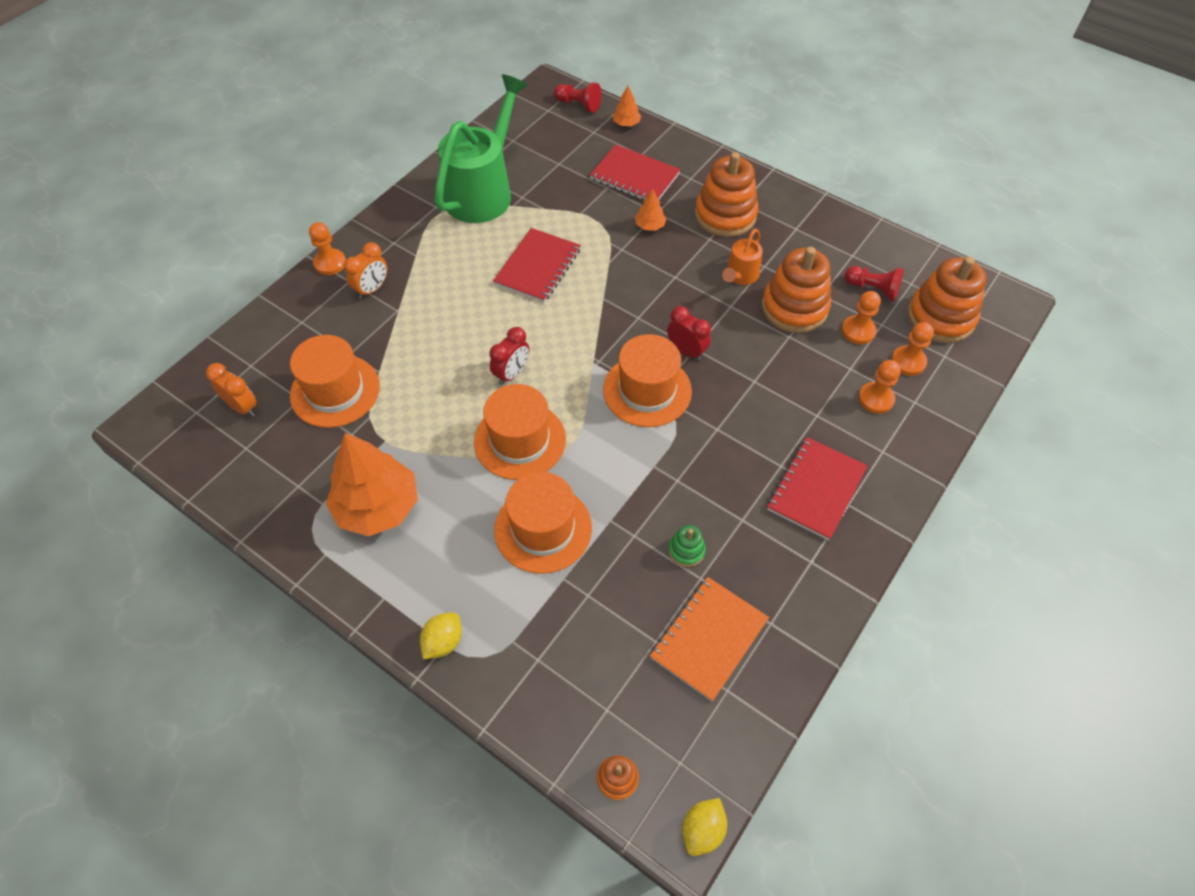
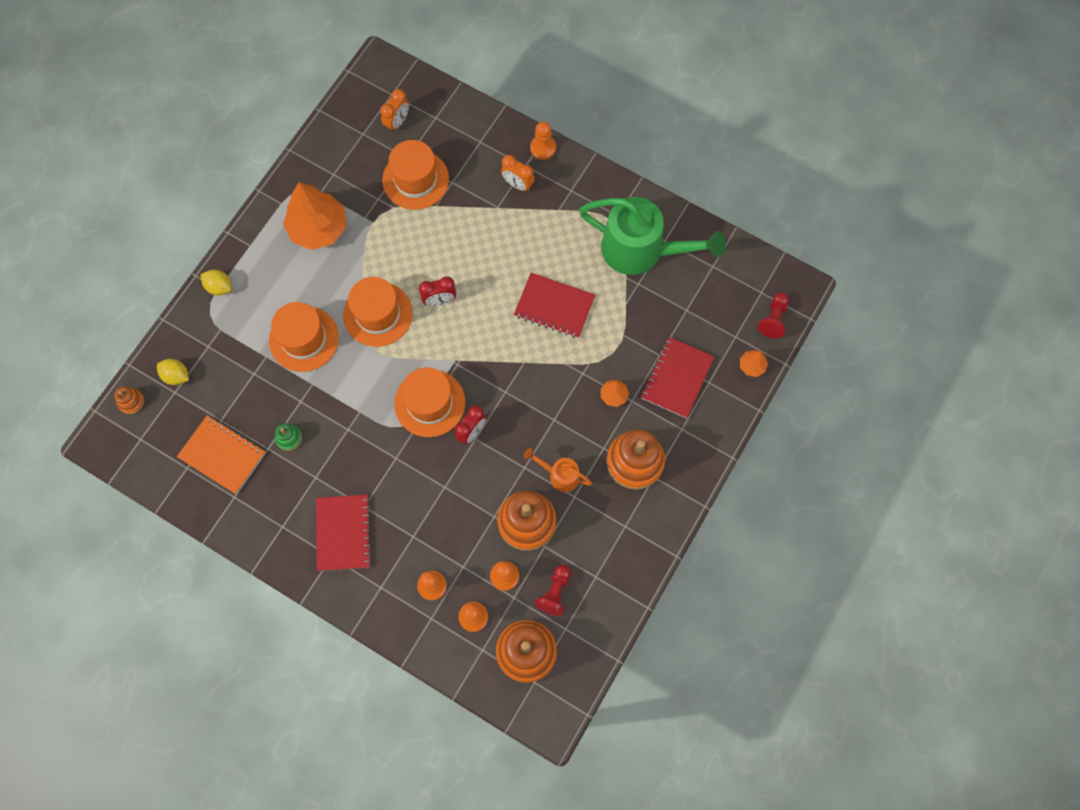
camera: 85 degrees right, 15 degrees up
red clock [489,327,529,385] -> red clock turned 45 degrees counterclockwise [419,276,456,306]
yellow lemon [682,798,727,856] -> yellow lemon moved to [157,359,189,385]
red notebook [767,437,868,540] -> red notebook turned 60 degrees clockwise [316,494,372,571]

